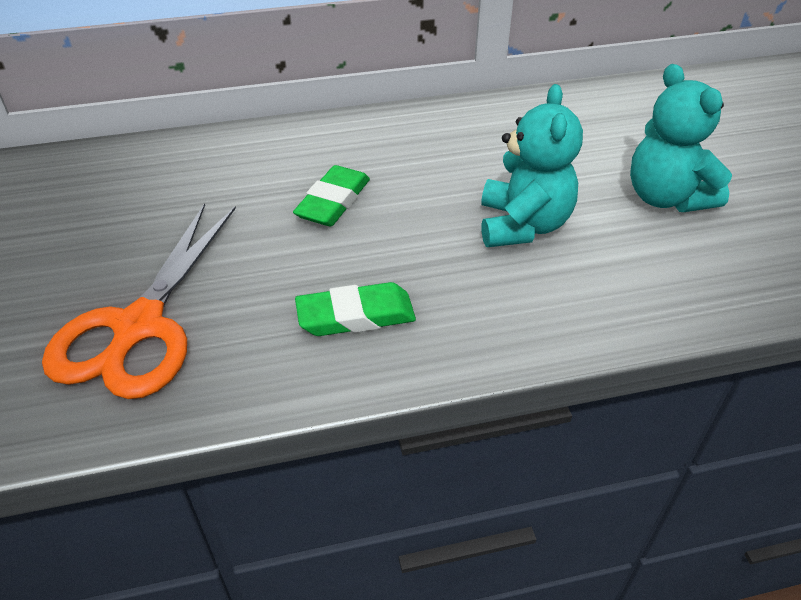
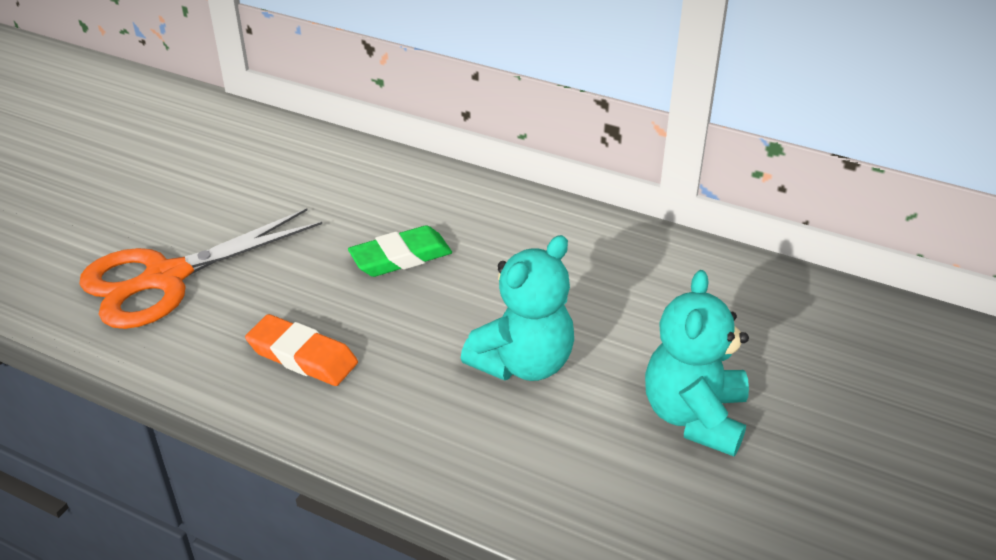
camera: 40 degrees right, 5 degrees down
green eraser [295,282,416,336] -> orange eraser [245,314,358,386]

